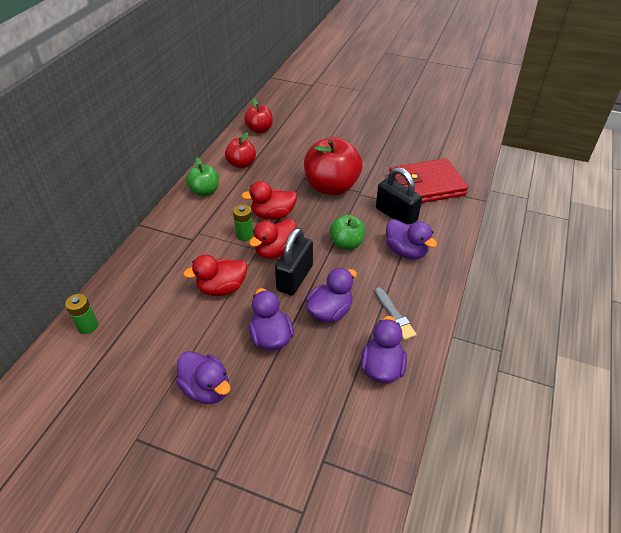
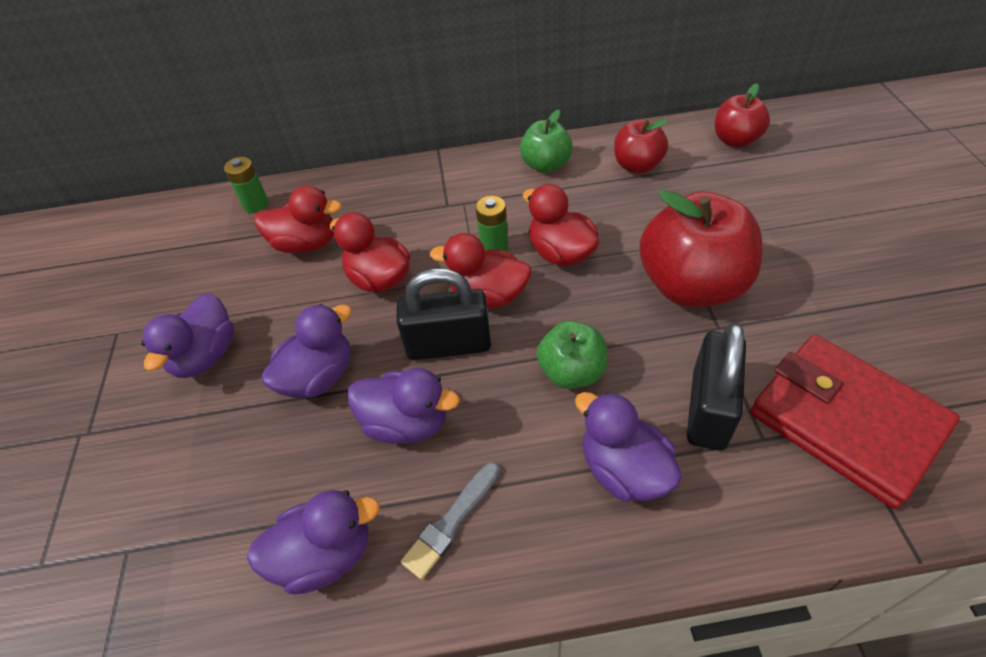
camera: 65 degrees right, 5 degrees up
purple duck [386,219,437,259] -> purple duck turned 120 degrees clockwise [575,392,682,502]
none -> red duck [254,186,342,253]

